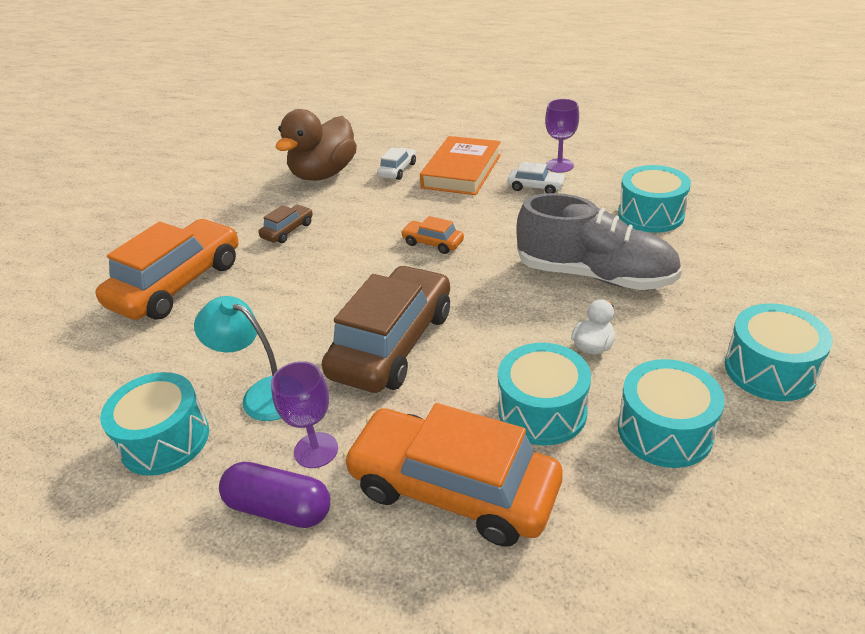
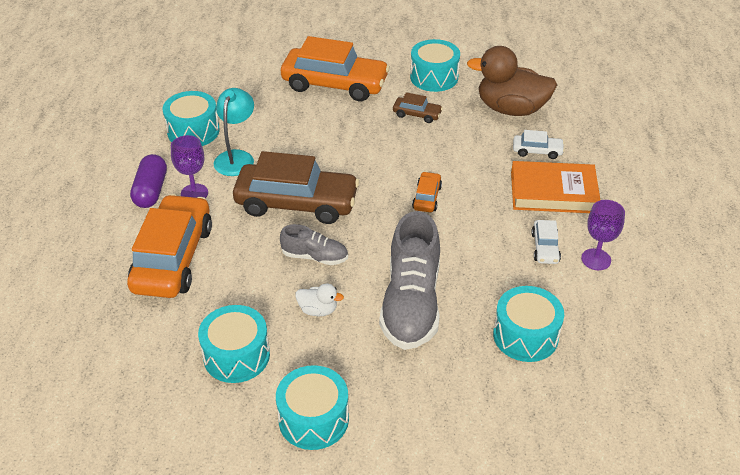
camera: 70 degrees right, 5 degrees up
turquoise drum [498,343,591,445] -> turquoise drum moved to [410,39,460,92]
none -> grey shoe [280,224,348,265]

